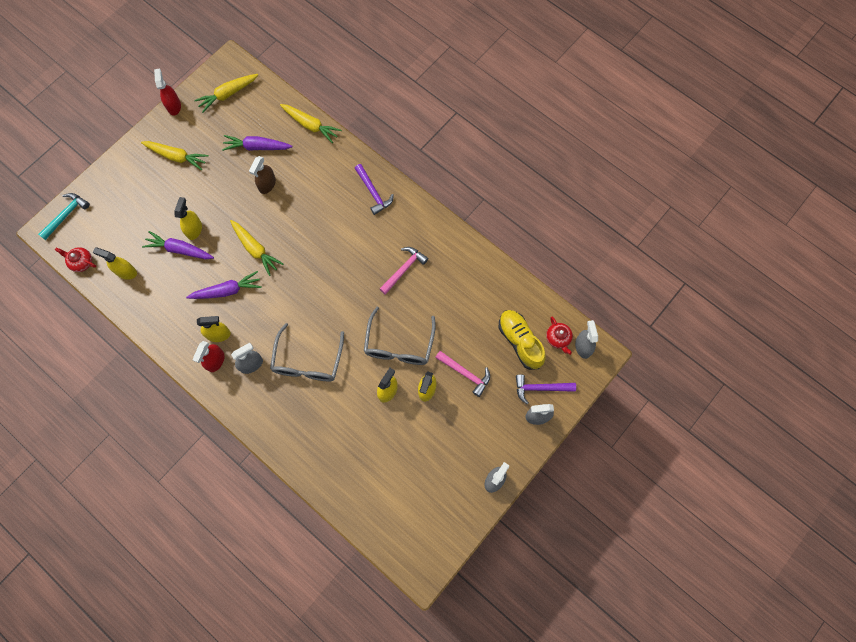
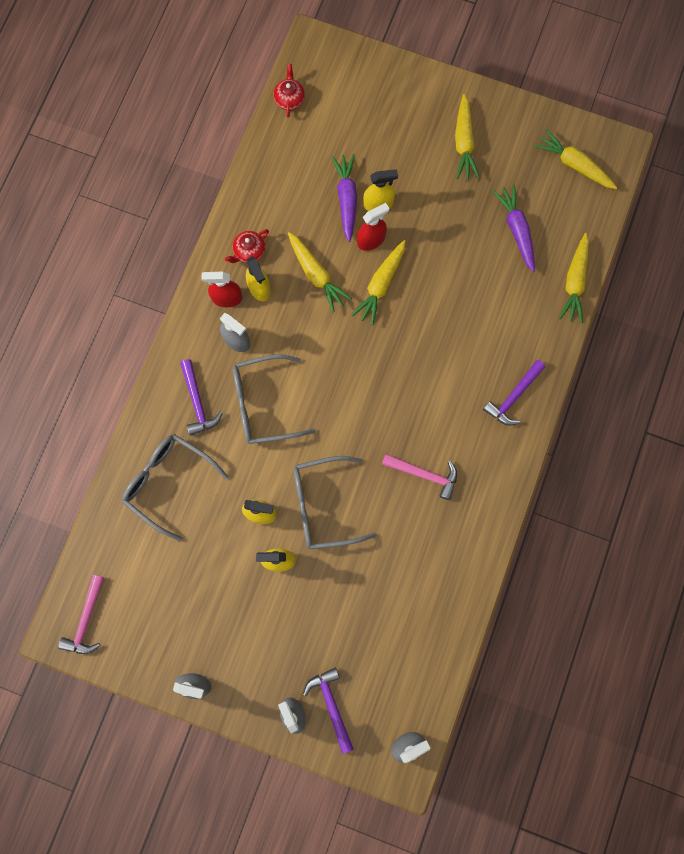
camera: 70 degrees right, 5 degrees up
turquoise hammer [38,193,90,240] -> none
yellow spray bottle [93,247,137,280] -> none
red spray bottle [154,69,181,115] -> red spray bottle moved to [357,203,389,251]
purple carrot [186,271,262,299] -> yellow carrot [288,232,352,312]
brown spray bottle [249,156,276,194] -> none
pink hammer [435,351,490,397] -> pink hammer moved to [58,574,104,654]
yellow shoe [499,310,546,370] -> none
red teapot [546,317,573,355] -> red teapot moved to [225,229,269,263]
none -> grey glasses [122,434,228,541]
none -> purple hammer [180,359,223,436]

